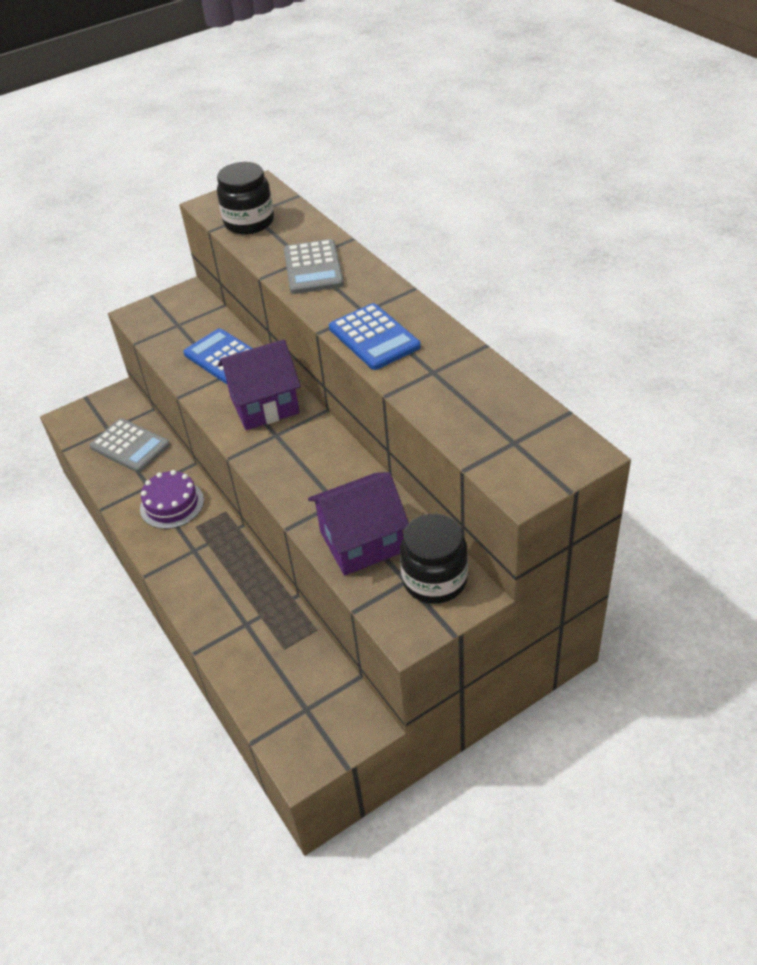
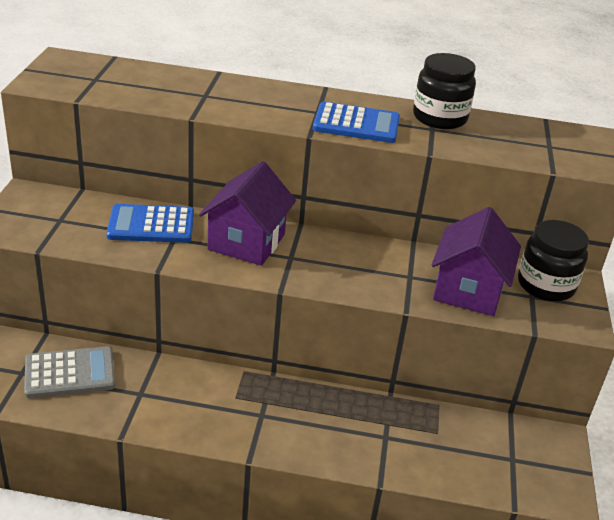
camera: 55 degrees left, 10 degrees down
purple cake [140,470,204,529] -> none
black jar [217,162,274,235] -> black jar moved to [413,53,476,129]
grey calculator [284,239,344,294] -> none

